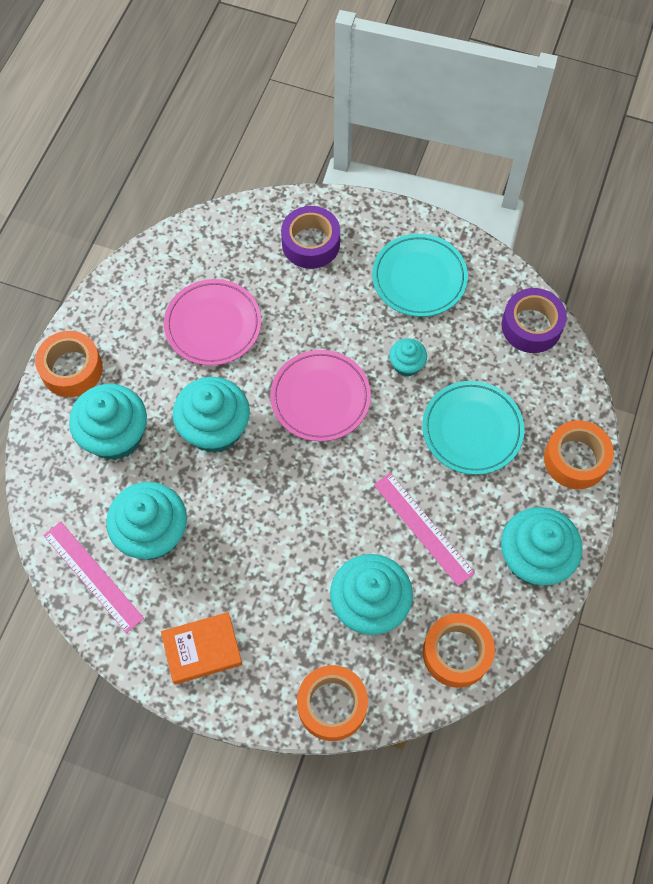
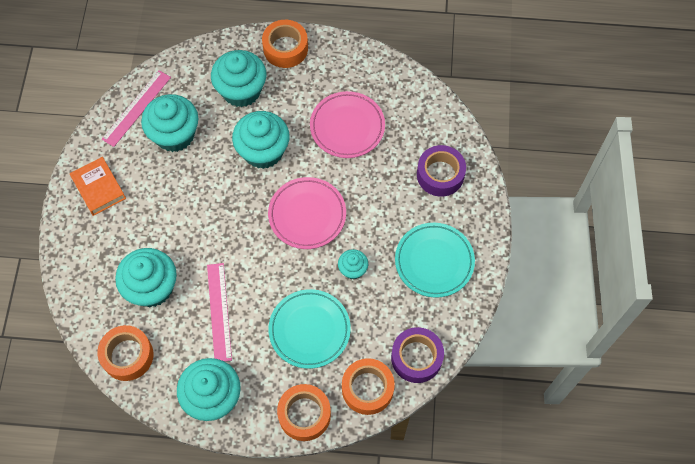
camera: 75 degrees right, 0 degrees up
orange tape [297,665,368,741] -> orange tape moved to [342,358,395,415]
pink ruler [374,473,475,586] -> pink ruler turned 45 degrees counterclockwise [207,263,232,361]

